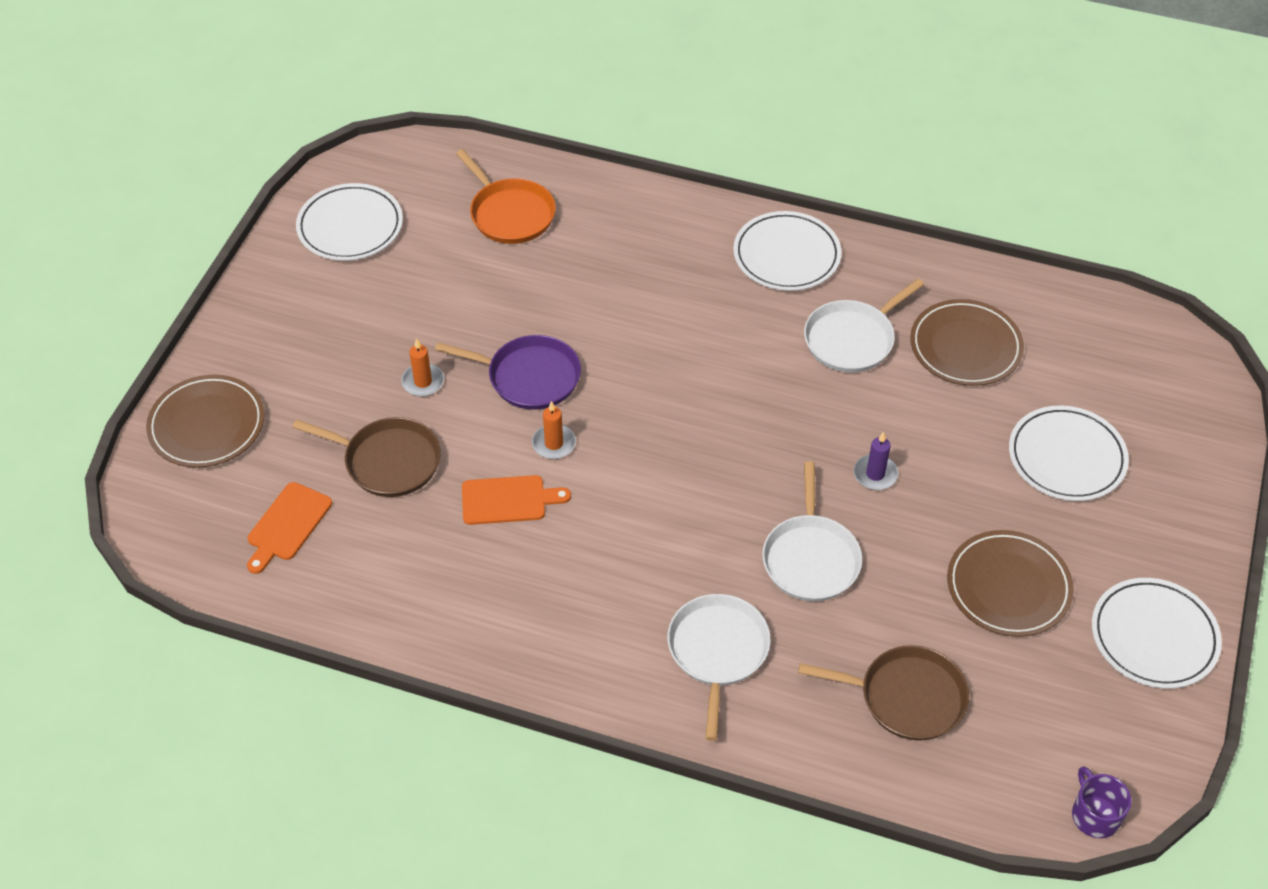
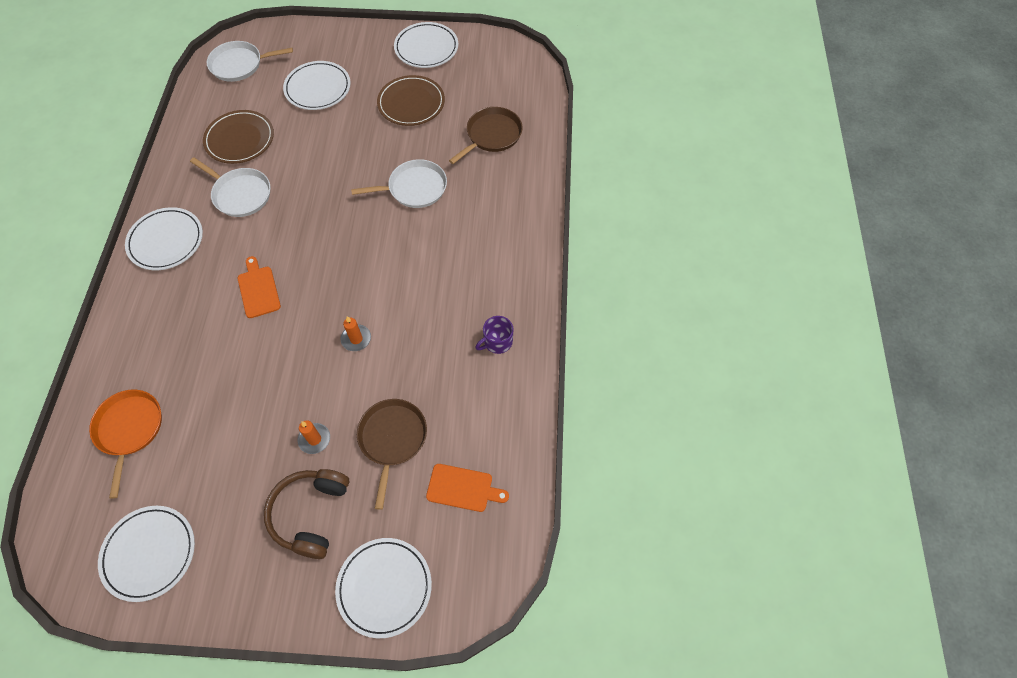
camera: 105 degrees left, 10 degrees up
brown plate [146,375,265,468] -> white plate [335,538,432,638]
purple pan [435,335,581,410] -> none
orange pan [456,149,556,244] -> orange pan turned 45 degrees counterclockwise [89,389,162,499]
orange cutting board [462,475,571,525] -> orange cutting board moved to [238,256,281,318]
white pan [667,594,771,741] -> white pan moved to [207,41,293,82]
brown pan [798,645,969,741] -> brown pan turned 45 degrees clockwise [449,107,523,164]
purple candle [854,432,898,490] -> none
purple mug [1072,766,1132,838] -> purple mug moved to [475,316,513,354]
none -> brown headphones [264,469,349,559]

